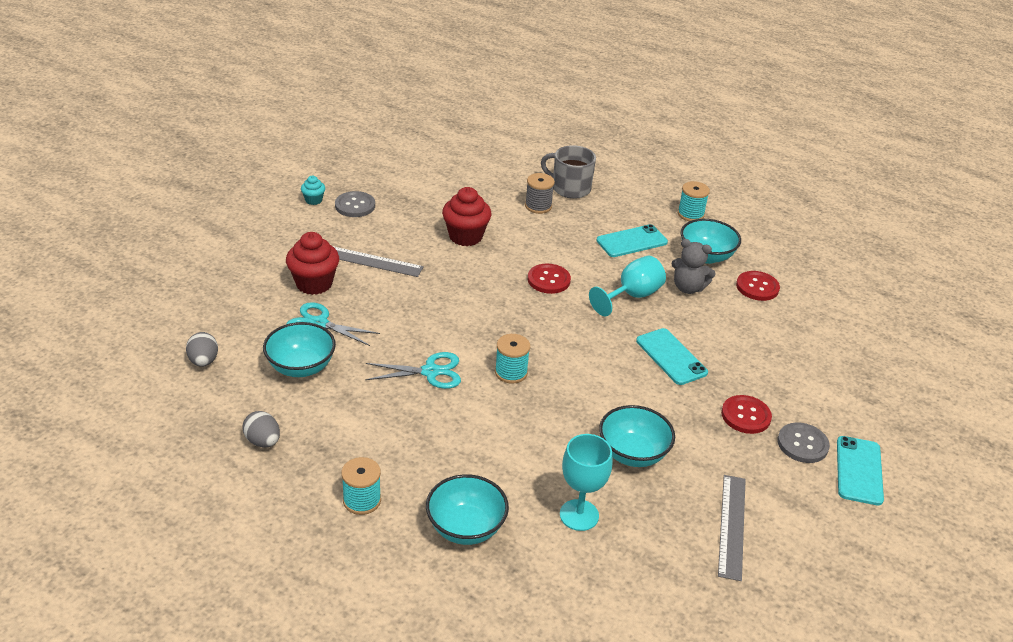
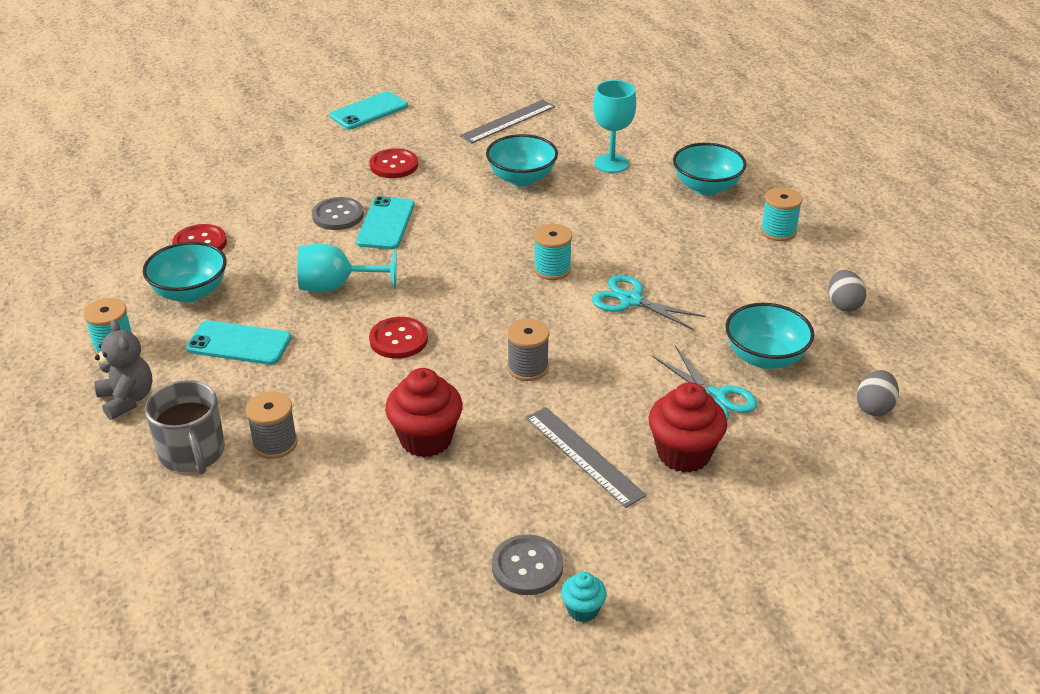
camera: 140 degrees left, 0 degrees up
grey teddy bear [671,239,716,294] -> grey teddy bear moved to [95,320,152,420]
grey button [777,422,830,463] -> grey button moved to [312,197,364,230]
none -> grey spool [507,319,549,381]

